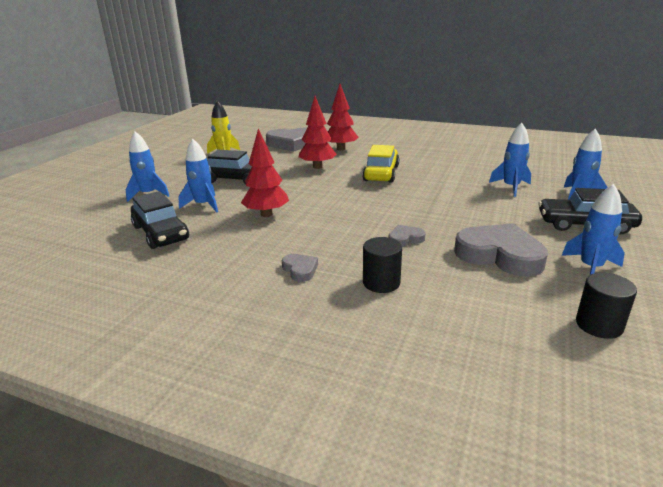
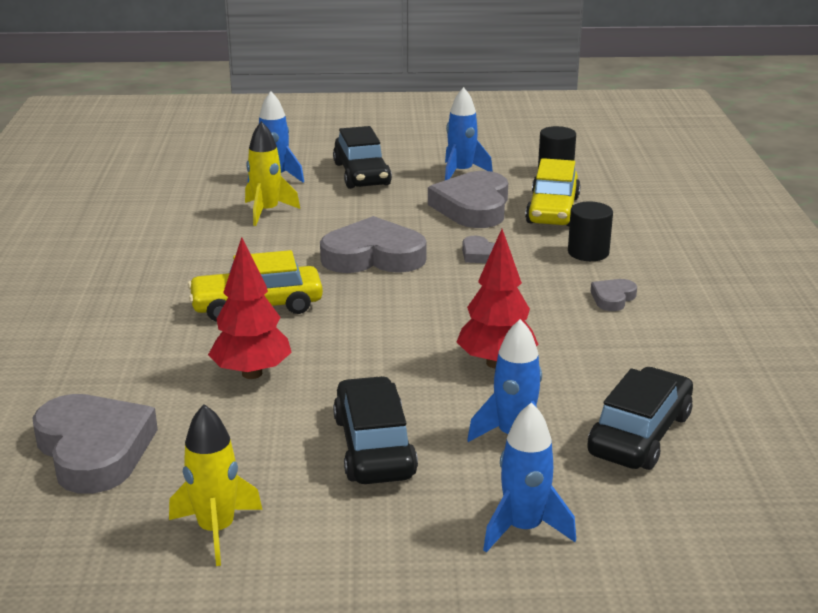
camera: 115 degrees left, 0 degrees up
red tree [327,84,359,151] -> none
blue rocket [489,123,531,197] -> yellow rocket [245,121,300,226]
none -> grey heart [320,216,427,273]
none -> yellow car [525,158,581,226]

